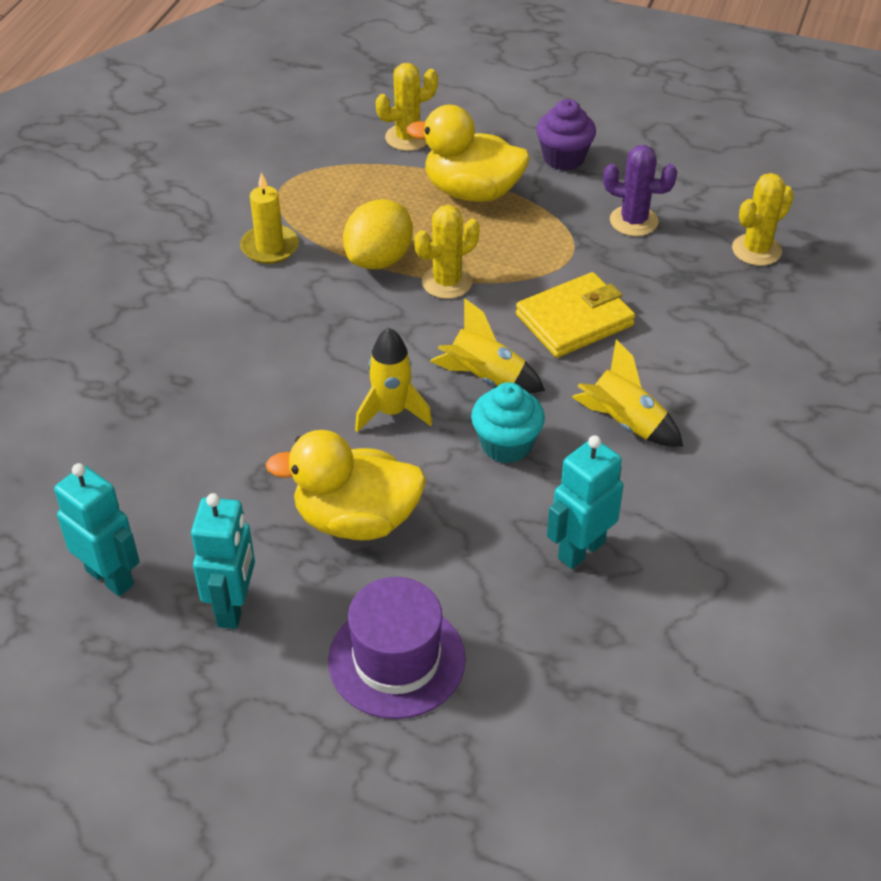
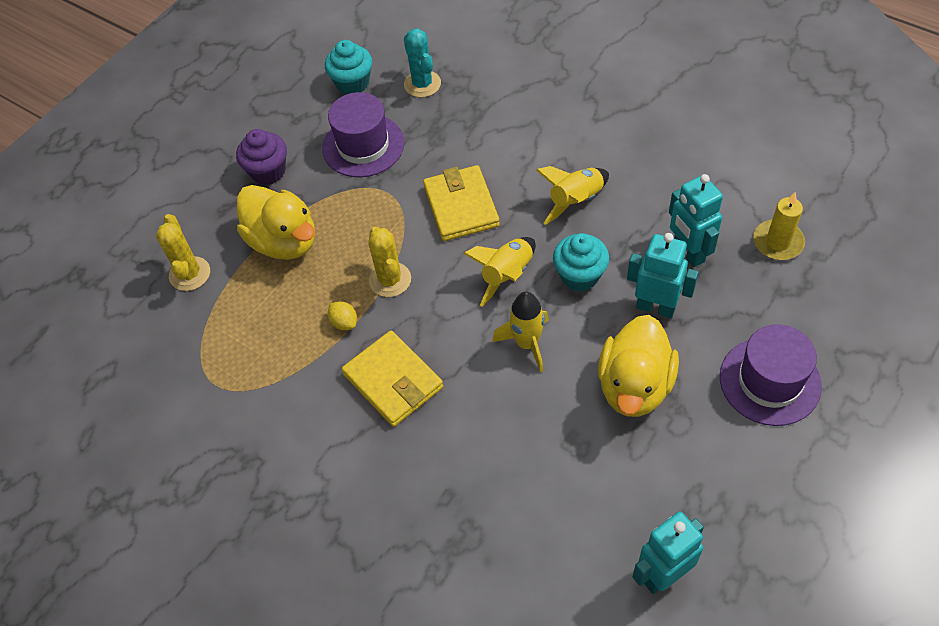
camera: 70 degrees left, 10 degrees up
turquoise robot [191,493,255,629] -> turquoise robot moved to [627,233,699,318]
yellow candle [240,172,299,264] -> yellow candle moved to [753,192,805,260]
yellow lemon [343,199,413,269] -> yellow lemon [328,301,357,330], size x0.47
yellow duck [406,105,530,202] -> yellow duck turned 75 degrees counterclockwise [237,185,315,260]
purple cactus [603,145,678,236] -> purple hat [322,92,404,177]
yellow cactus [732,173,794,266] -> turquoise cactus [404,28,441,97]
none -> turquoise cupcake [325,40,372,95]
none -> yellow wallet [342,331,443,427]

